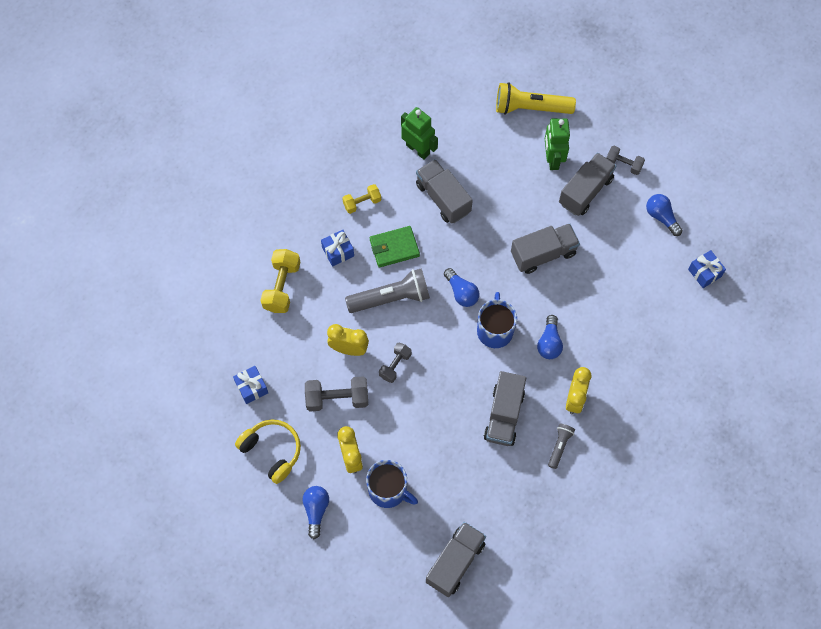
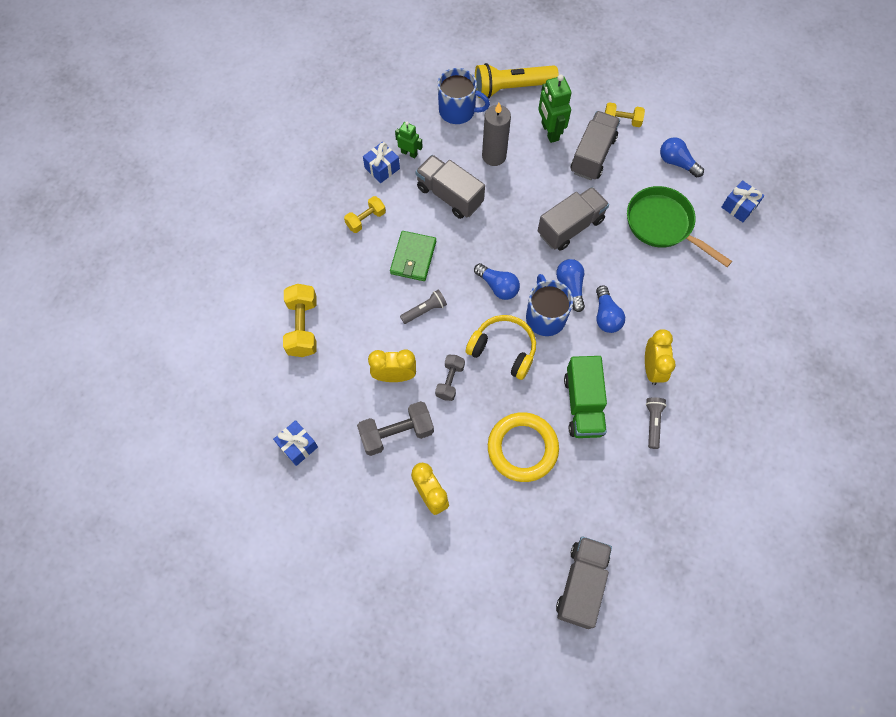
camera: 15 degrees left, 0 degrees up
yellow headphones [235,419,301,484] -> yellow headphones moved to [466,315,536,380]
blue light bulb [303,486,329,539] -> blue light bulb moved to [556,259,585,312]
blue gift [321,230,354,267] -> blue gift moved to [363,142,400,183]
grey flashlight [345,268,430,313] -> grey flashlight [400,290,447,324], size x0.52
blue mug [366,460,418,508] -> blue mug moved to [438,68,490,124]
green wallet [370,226,420,268] -> green wallet turned 45 degrees counterclockwise [390,231,436,281]
green robot [401,107,438,160] -> green robot [395,122,423,158], size x0.60
grey truck [484,371,526,446] -> green truck [564,356,607,438]
grey dumbbell [606,146,645,175] -> yellow dumbbell [605,102,645,127]
none -> grey candle [482,103,511,166]
none -> yellow ring [488,412,559,482]
none -> green pan [627,186,732,267]

